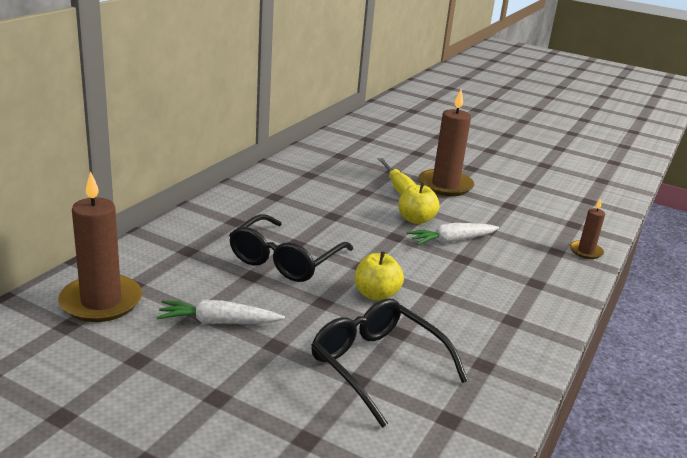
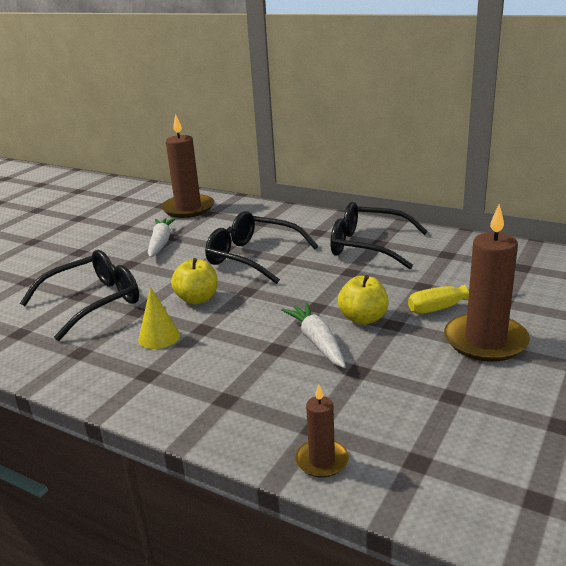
camera: 95 degrees right, 0 degrees up
none -> yellow cone [138,286,180,349]
none -> black glasses [330,202,428,269]

